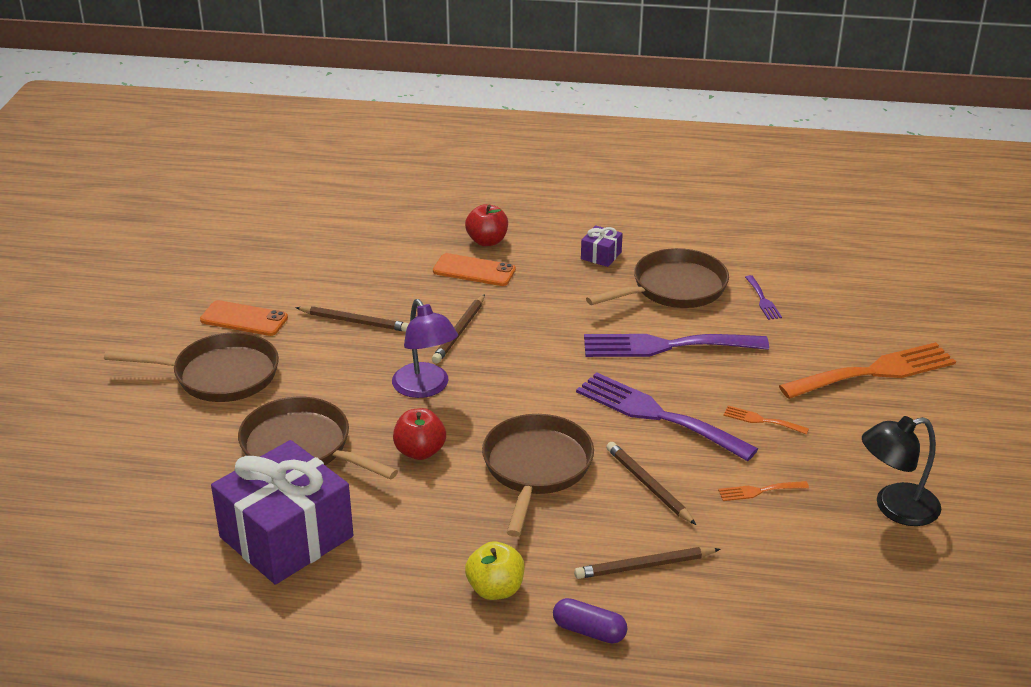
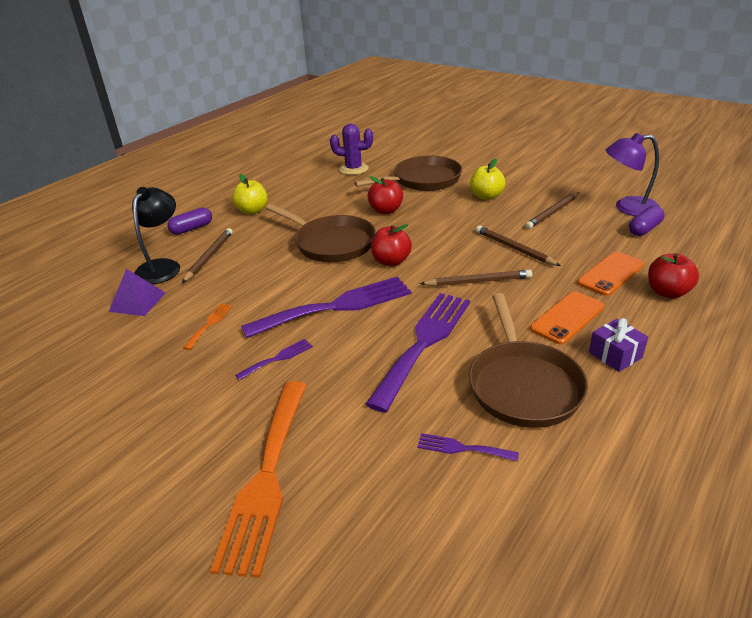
camera: 120 degrees right, 0 degrees up
brown pan [104,332,279,402] -> none
orange phone [200,300,288,336] -> orange phone moved to [530,291,604,345]
purple gift [211,440,353,585] -> purple cactus [330,124,373,175]
purple lamp [392,299,458,398] -> purple lamp moved to [606,133,660,216]
brown pencil [606,442,696,525] -> brown pencil moved to [420,270,532,286]
orange fork [723,406,809,435] -> purple fork [235,339,313,380]
black lamp [862,416,941,526] -> black lamp moved to [132,187,180,285]
none -> purple pyramid [109,269,166,316]
none -> red apple [371,224,412,266]
none -> yellow apple [470,159,505,200]
none -> purple capsule [629,206,665,236]

